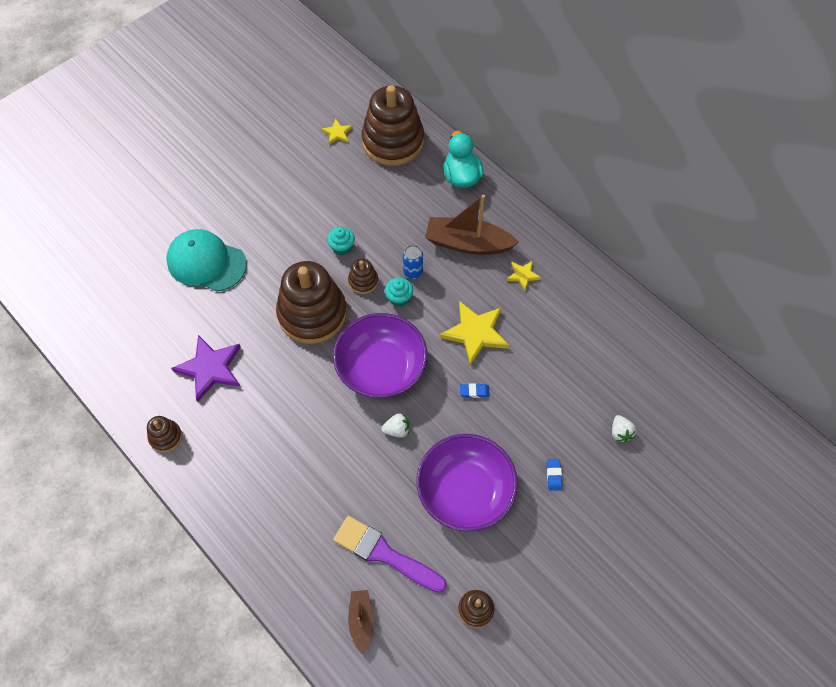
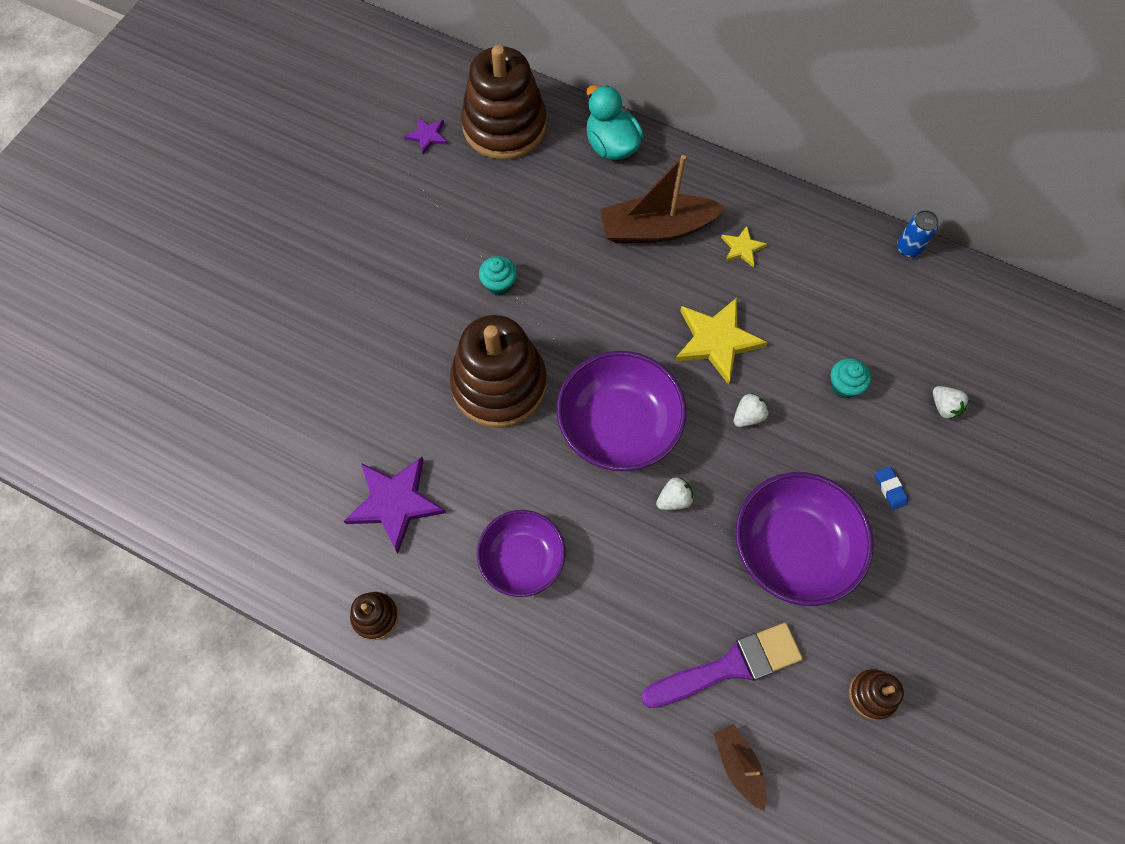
camera: 20 degrees left, 5 degrees up
turquoise cap [166,229,247,292] -> none
yellow star [321,119,353,145] -> purple star [404,117,448,154]
purple brush [333,516,447,593] -> purple brush turned 150 degrees clockwise [641,623,803,708]
brown stacking toy [348,258,378,294] -> none
turquoise cupcake [385,278,413,307] -> turquoise cupcake moved to [831,358,871,398]
blue can [403,245,423,279] -> blue can moved to [897,210,939,257]
blue eraser [460,383,490,398] -> white strawberry [734,393,769,427]
none -> purple bowl [477,510,566,597]

